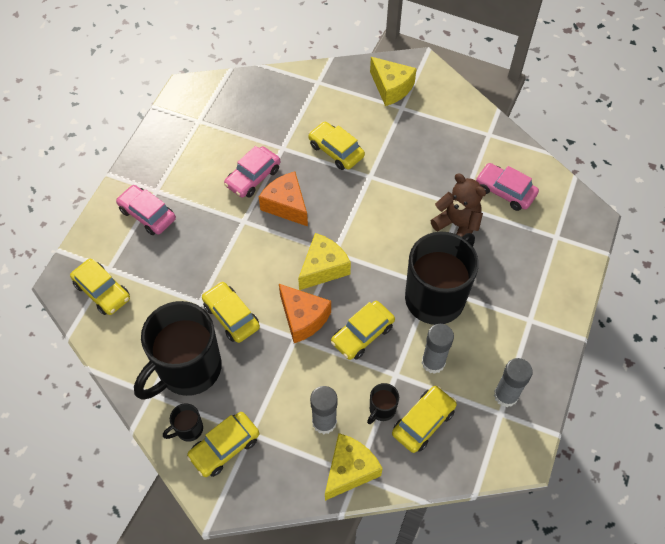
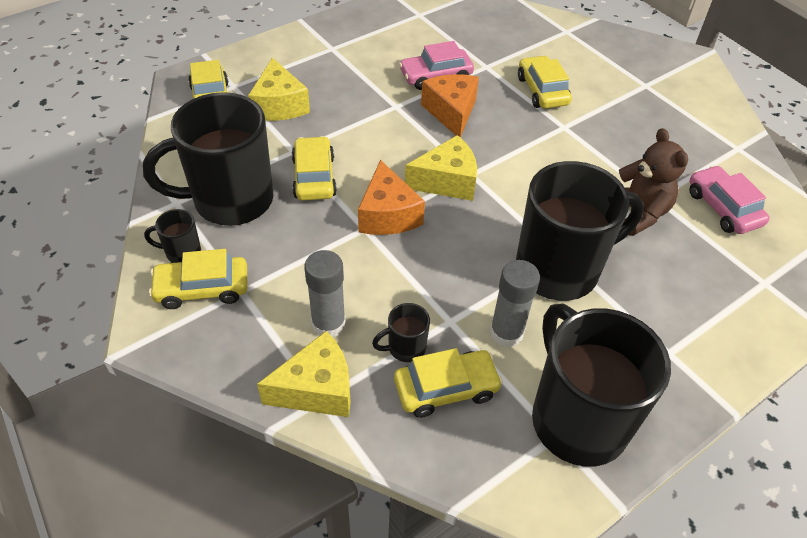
camera: 30 degrees right, 10 degrees down
pink car [116,185,176,235] -> none
yellow car [331,301,395,360] -> none
yellow cheese [370,57,417,106] -> yellow cheese moved to [248,58,310,121]
grey glue stick [494,358,533,407] -> black mug [532,303,671,467]

